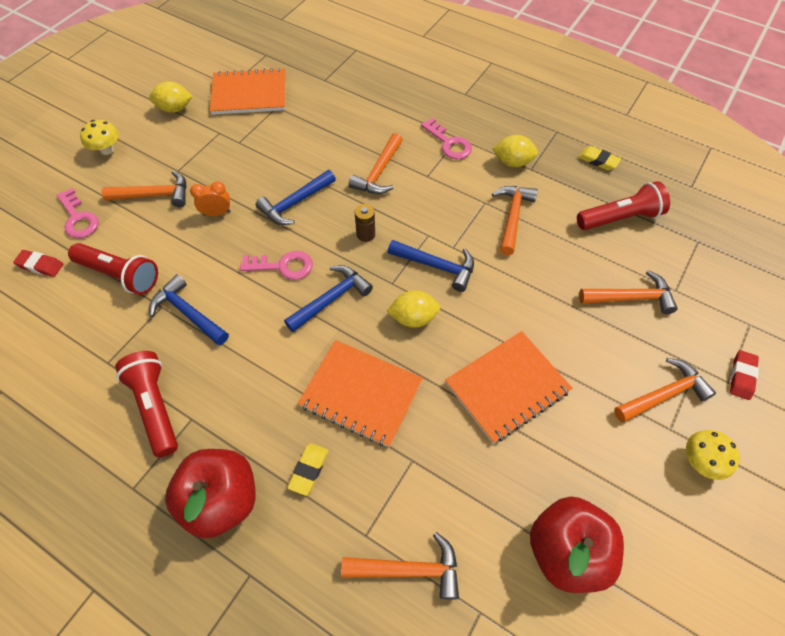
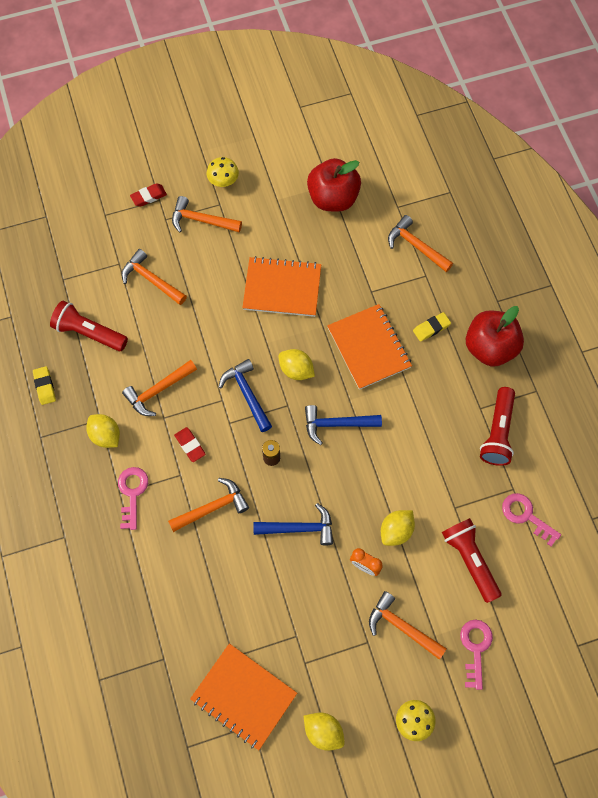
camera: 140 degrees left, 10 degrees up
red eraser [13,250,63,277] -> red eraser moved to [174,427,206,462]
blue hammer [149,274,229,346] -> none
pink key [240,251,313,280] -> pink key moved to [502,493,561,546]
none -> yellow lemon [381,510,415,546]

